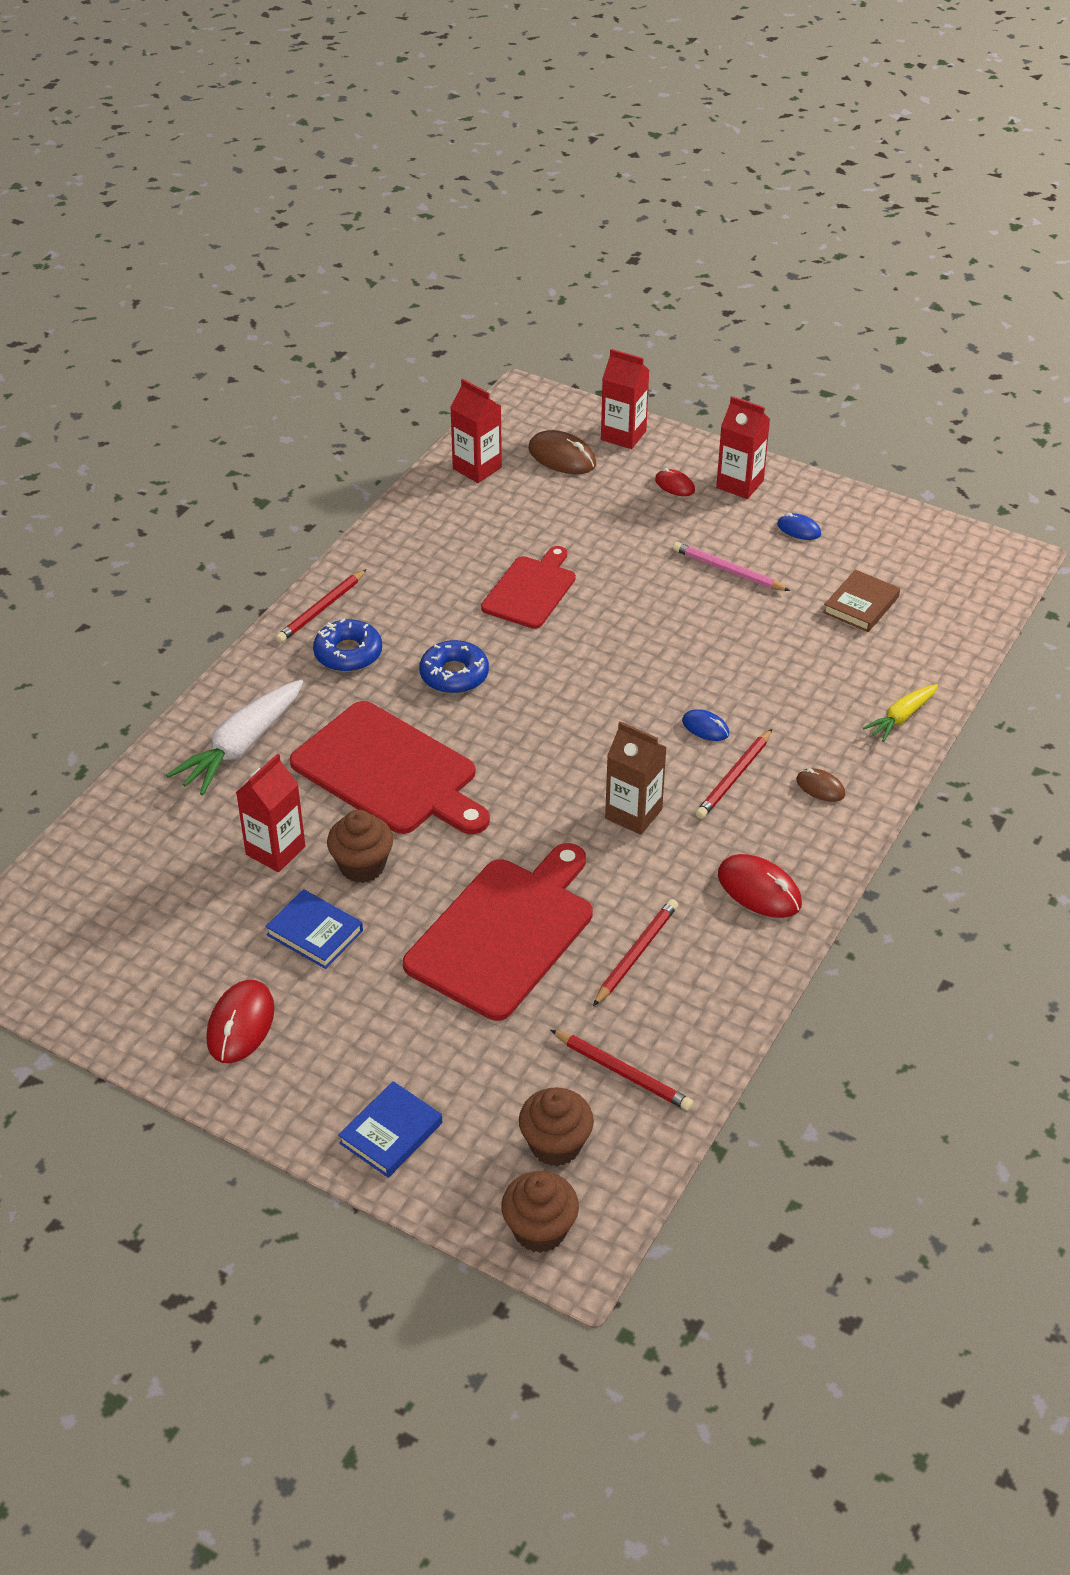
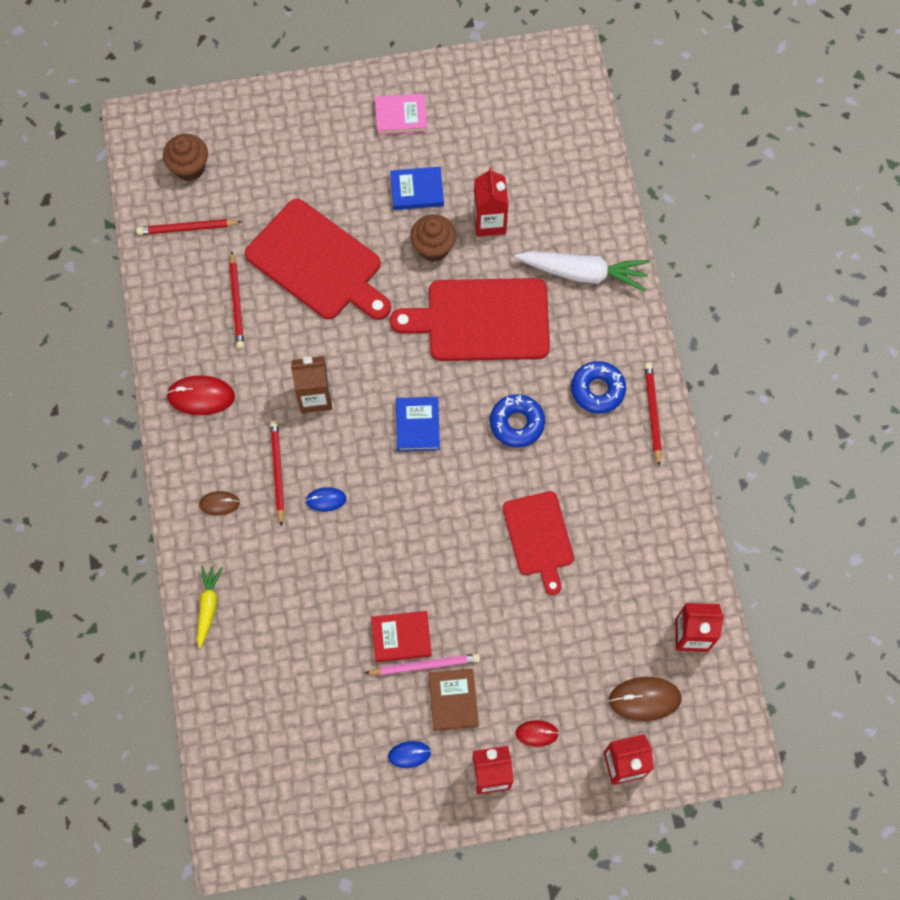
camera: 140 degrees right, 25 degrees up
white carrot [166,679,303,795] -> white carrot turned 105 degrees clockwise [515,251,650,292]
red mouse [206,980,275,1063] -> pink book [375,93,427,136]
blue book [338,1081,442,1178] -> blue book moved to [396,397,440,452]
red cutting board [403,843,593,1021] -> red cutting board turned 45 degrees counterclockwise [245,199,391,320]
brown cupcake [501,1171,579,1253] -> none
brown book [823,570,900,632] -> brown book moved to [428,668,479,731]
none -> red book [371,611,432,662]

